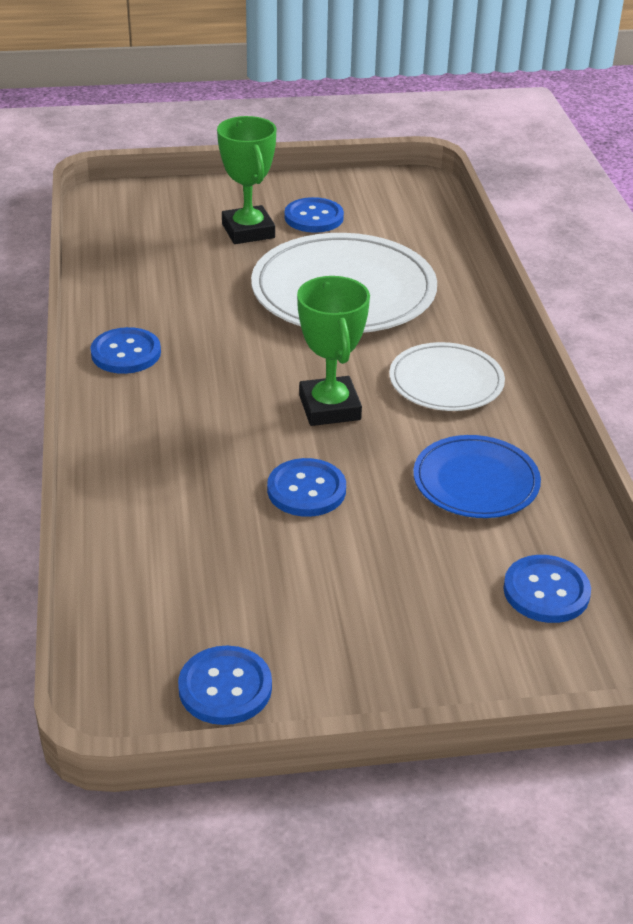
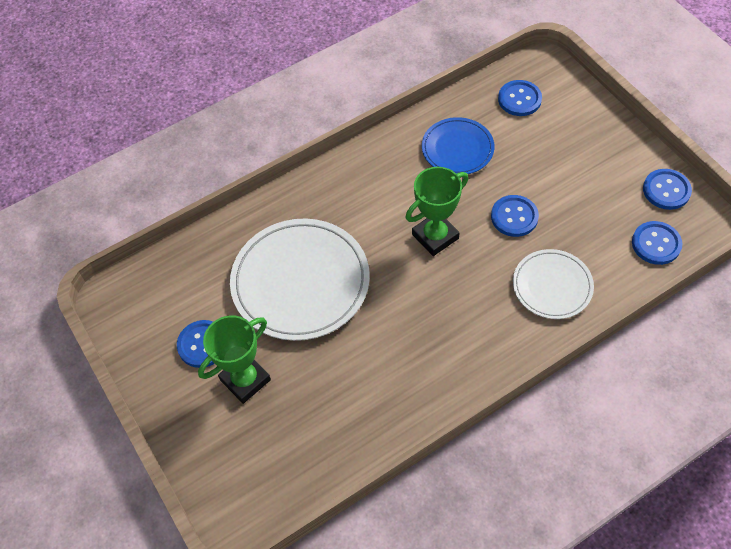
camera: 110 degrees left, 20 degrees up
blue button [91,327,161,374] -> blue button moved to [632,221,682,265]
white plate [389,342,505,411] -> white plate moved to [513,249,594,319]

